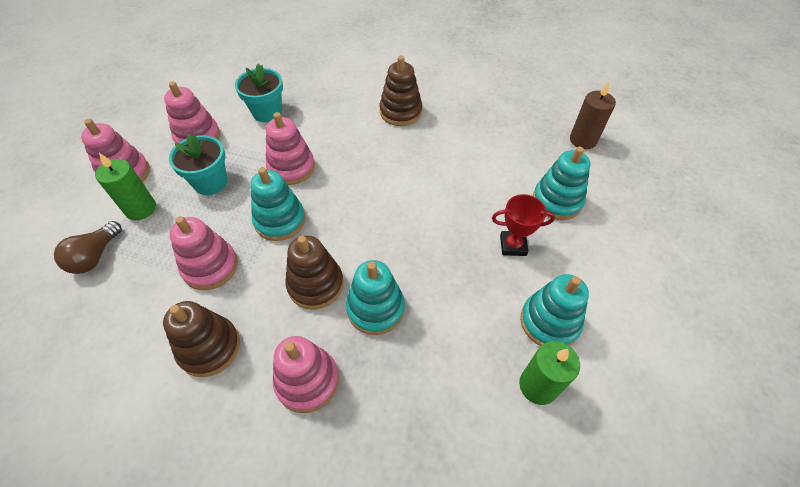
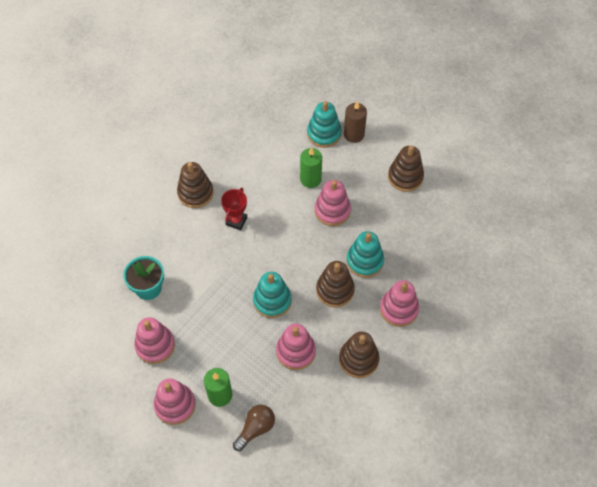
camera: 70 degrees left, 5 degrees up
brown light bulb [54,221,122,274] -> brown light bulb turned 90 degrees counterclockwise [233,405,275,451]
turquoise flower pot [169,134,227,195] -> none
pink stacking toy [266,112,315,185] -> pink stacking toy moved to [315,180,351,226]
red trophy [492,194,555,256] -> red trophy moved to [221,188,247,230]
green candle [519,341,580,405] -> green candle moved to [300,147,322,188]
turquoise stacking toy [520,274,589,346] -> brown stacking toy [388,146,424,192]
brown candle [570,82,616,149] -> brown candle moved to [344,101,367,143]

